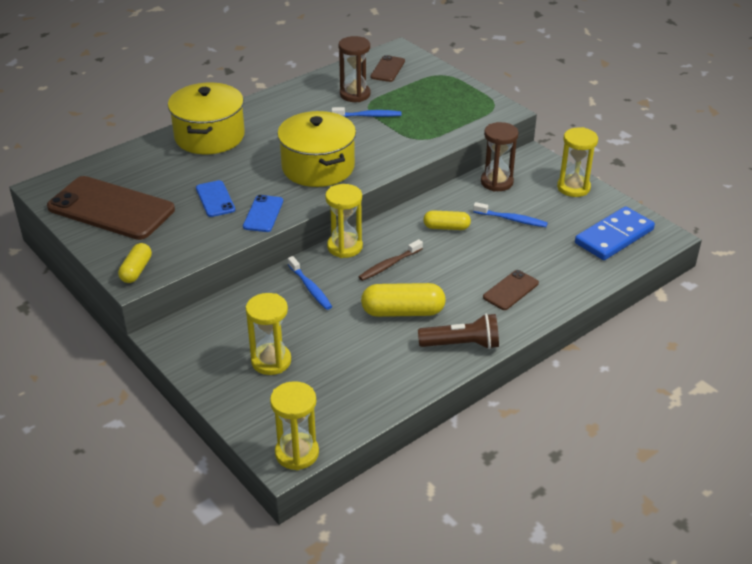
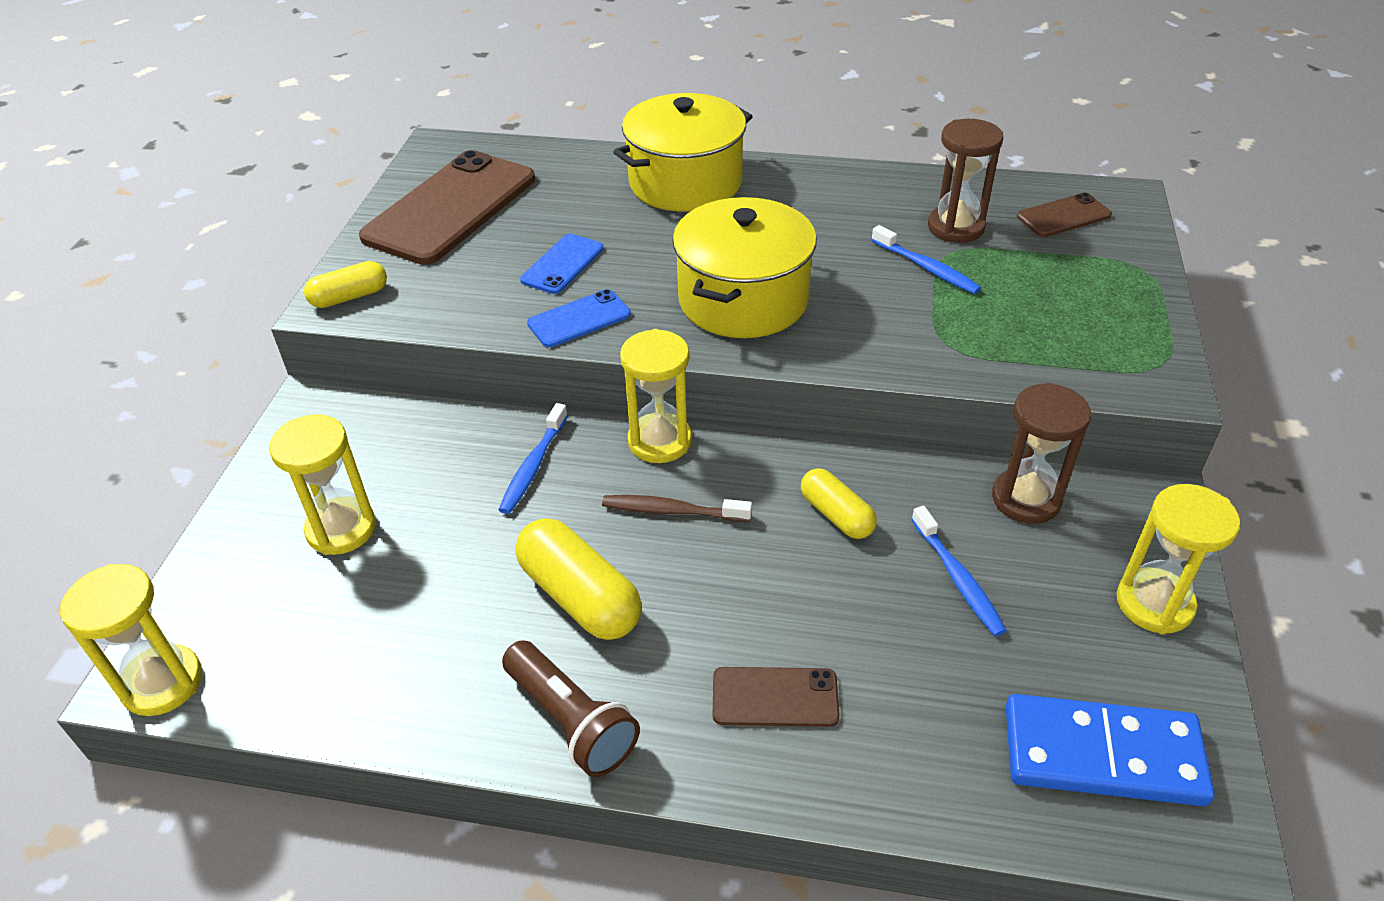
camera: 50 degrees right, 5 degrees up
brown phone [47,176,175,240] -> brown phone turned 45 degrees clockwise [359,150,535,265]

